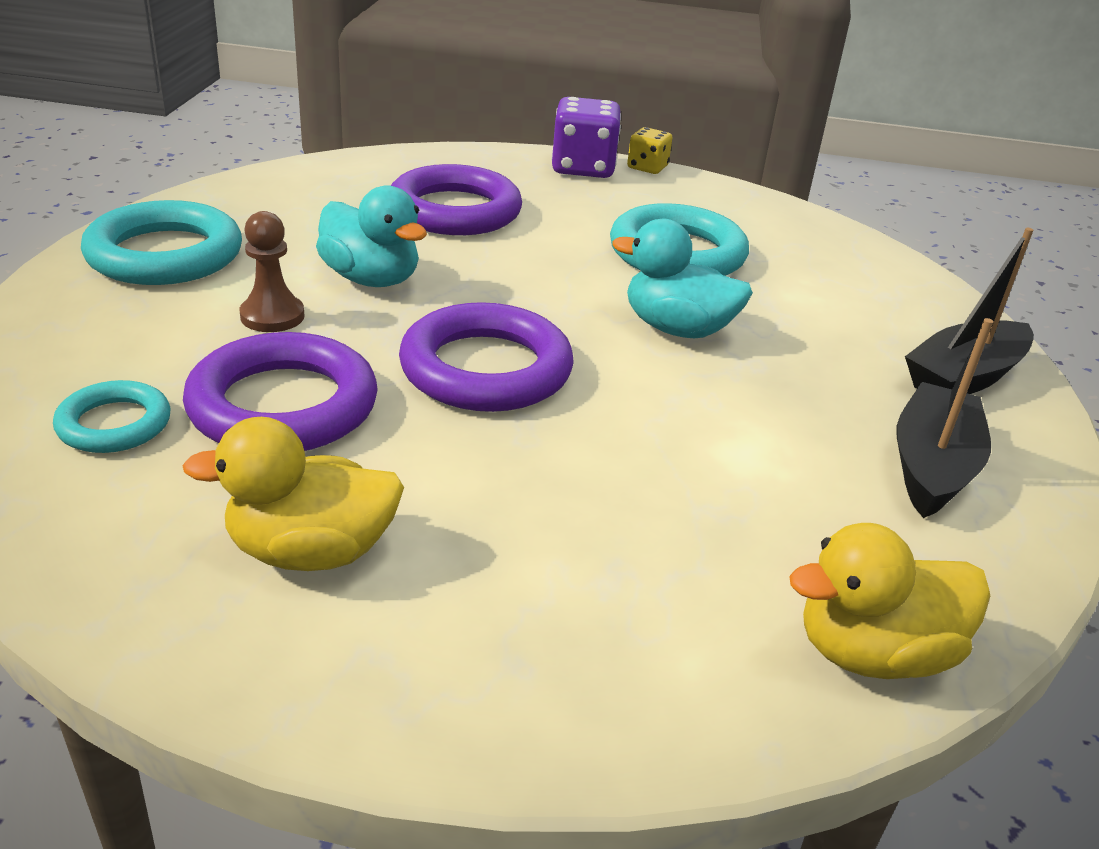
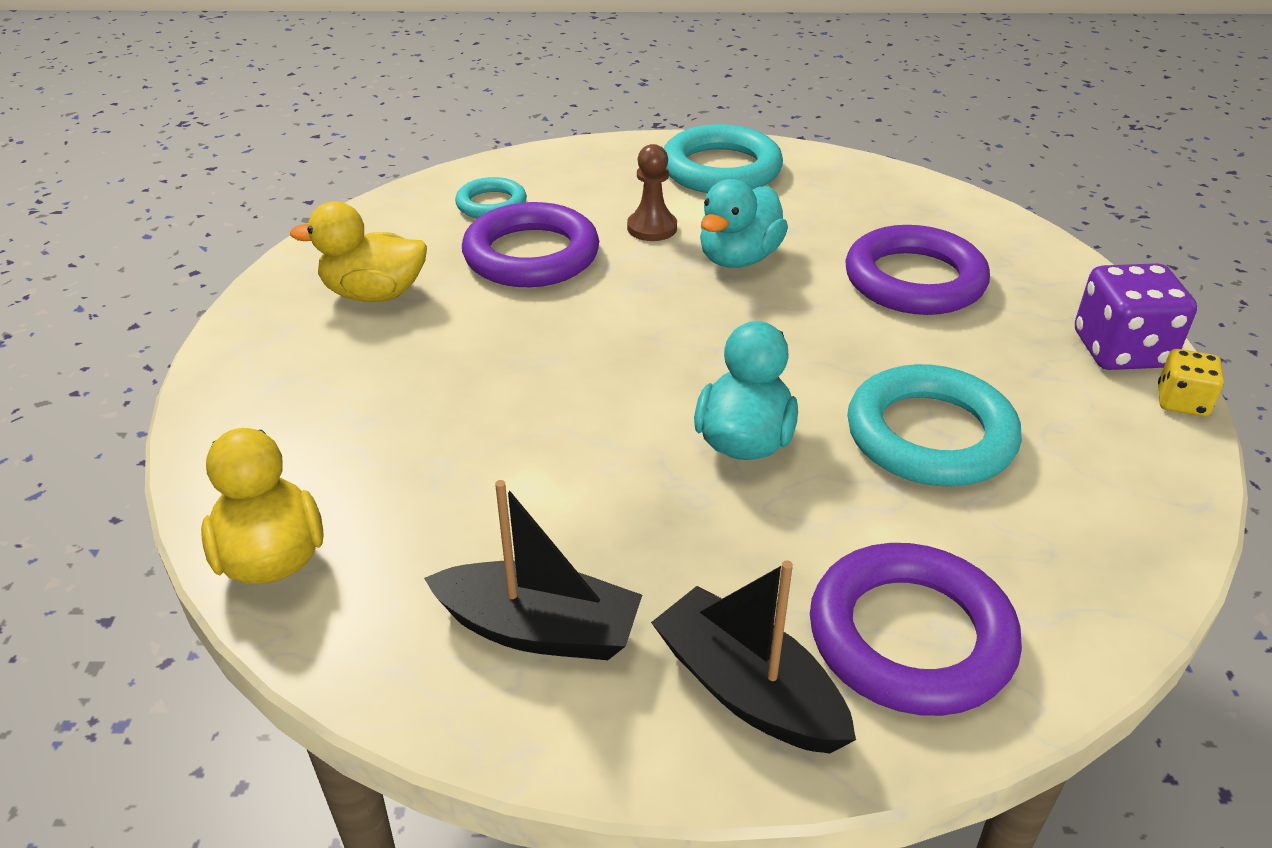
camera: 85 degrees right, 5 degrees up
yellow duck [182,417,404,571] -> yellow duck turned 75 degrees counterclockwise [290,201,427,302]
purple ring [399,302,574,412] -> purple ring moved to [810,543,1022,716]

